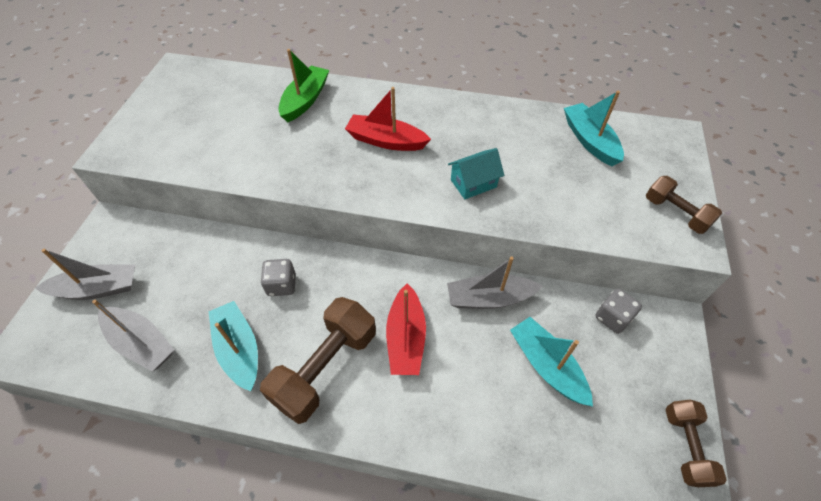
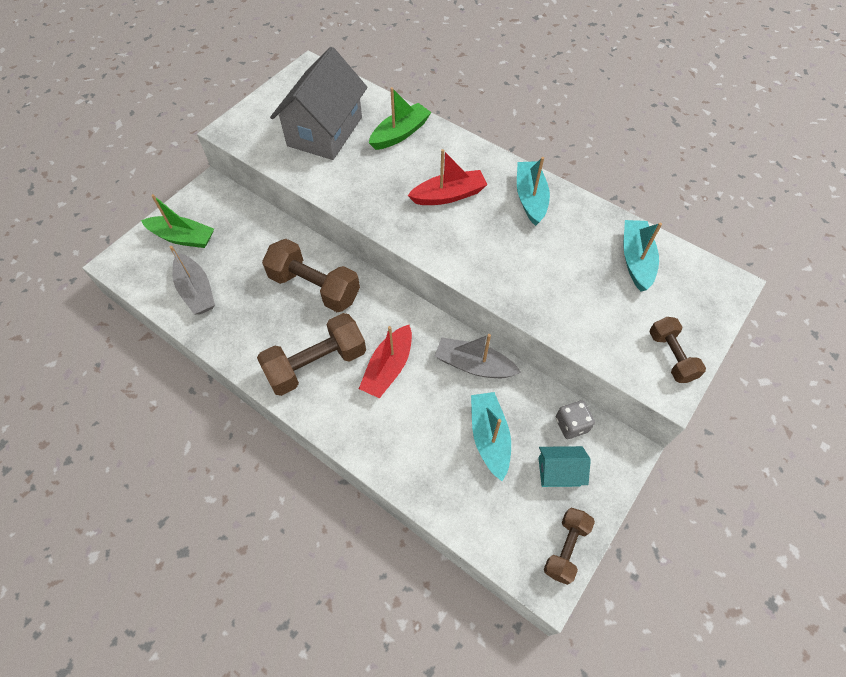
camera: 25 degrees right, 5 degrees up
grey boat [35,249,135,300] -> green boat [141,194,214,248]
turquoise boat [209,301,258,391] -> turquoise boat moved to [517,157,550,226]
grey dice [260,259,296,296] -> brown dumbbell [262,239,360,312]
red boat [345,87,431,151] -> red boat turned 120 degrees clockwise [407,149,488,205]
turquoise house [448,148,504,199] -> turquoise house moved to [538,446,591,487]
none -> grey house [270,47,367,160]

